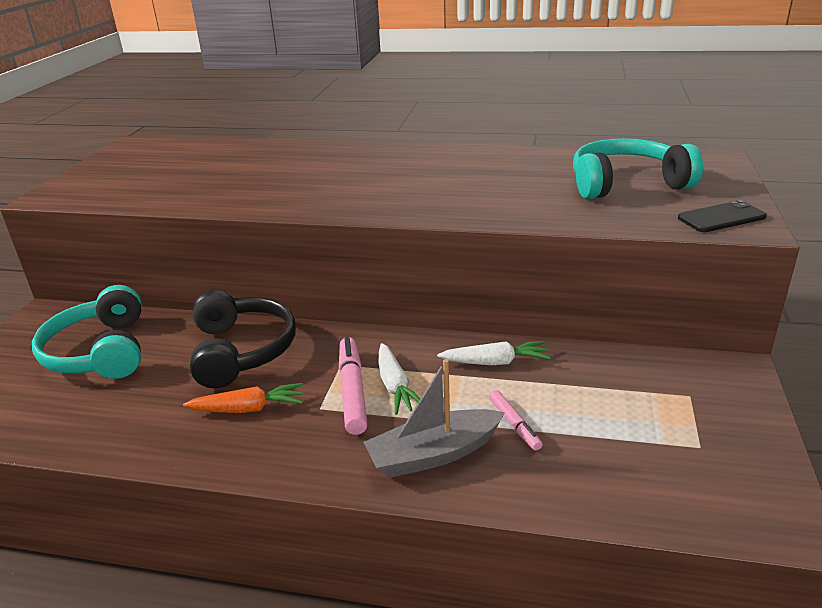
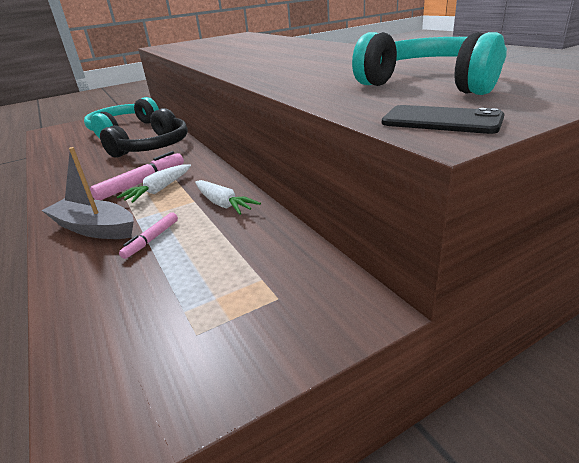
camera: 50 degrees right, 0 degrees up
orange carrot [183,383,303,413] -> none

